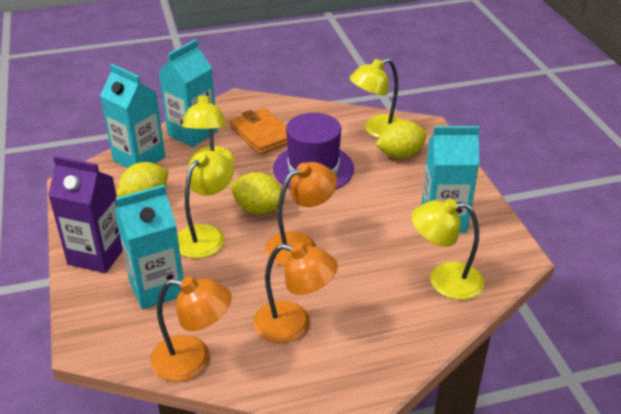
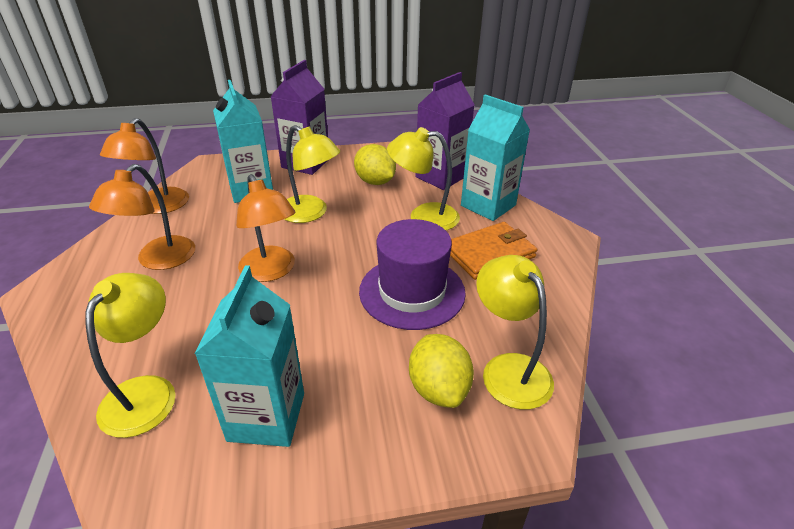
camera: 95 degrees right, 0 degrees up
turquoise carton [100,64,165,168] -> purple carton [415,72,475,190]
yellow lemon [230,172,285,215] -> none

